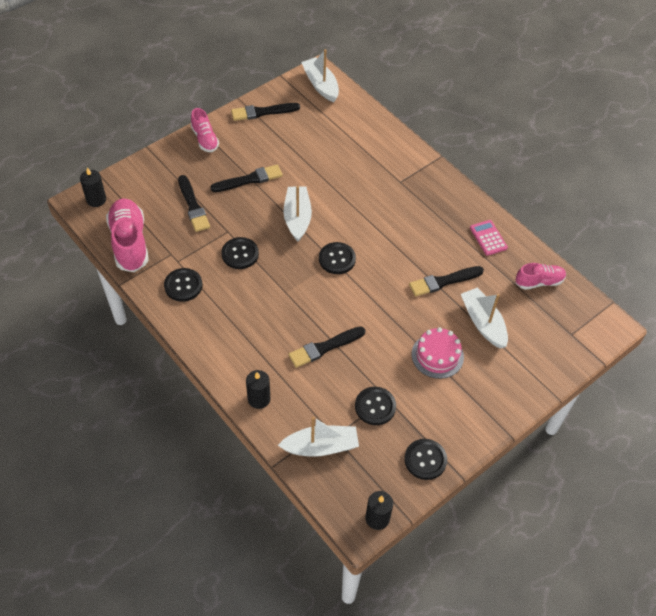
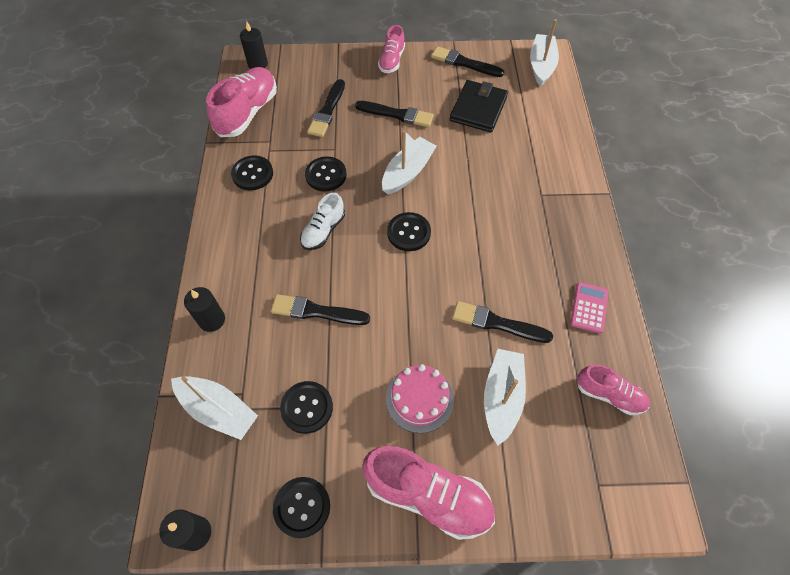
camera: 40 degrees right, 5 degrees up
none -> white shoe [300,193,345,250]
none -> pink shoe [362,446,495,540]
none -> black wallet [450,80,508,133]

